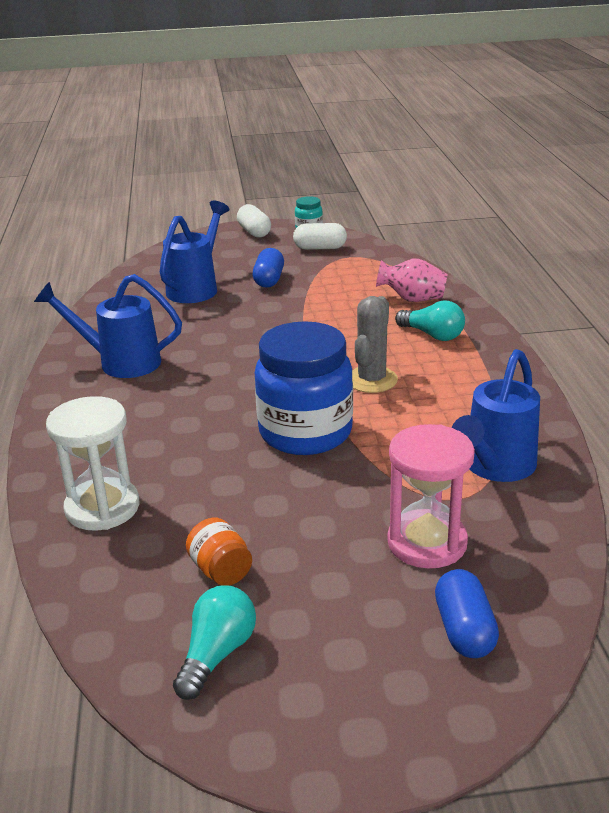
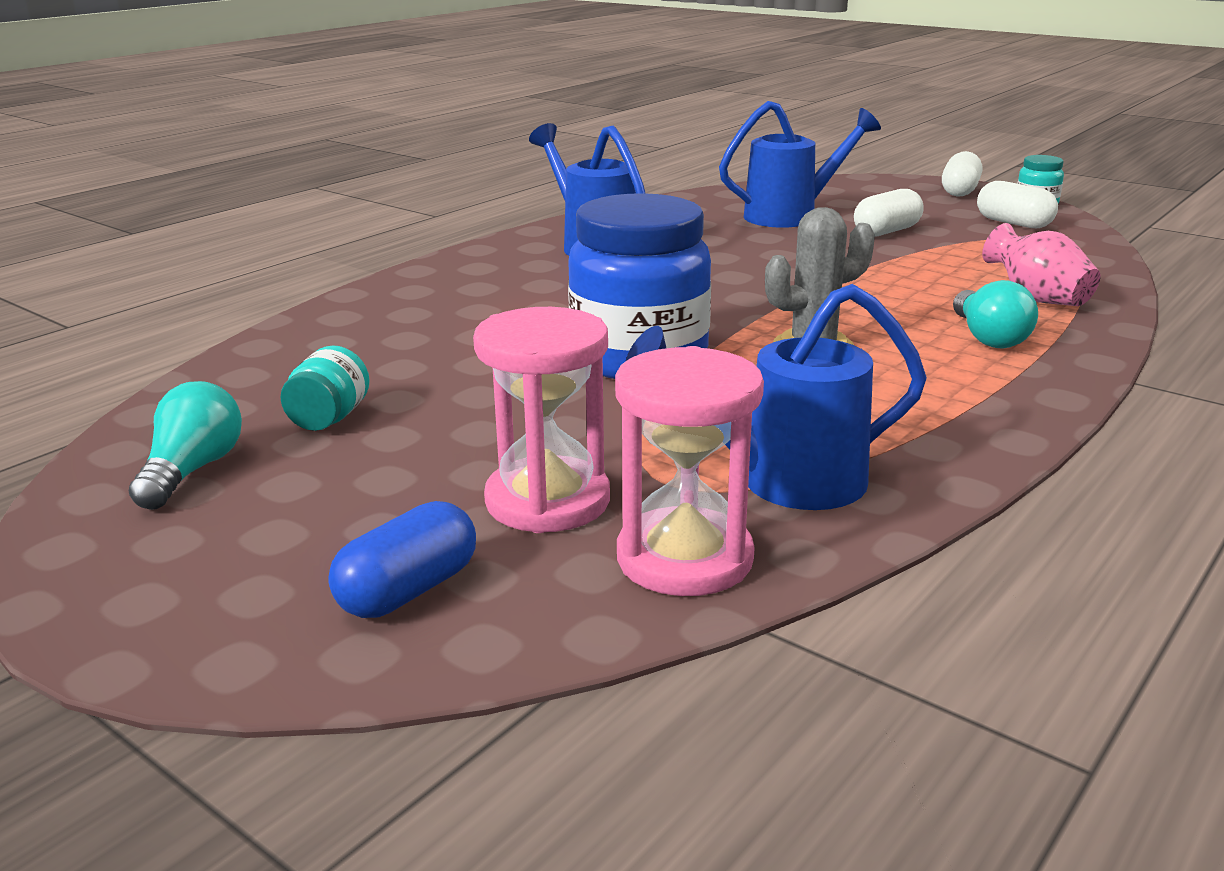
camera: 45 degrees right, 5 degrees down
white hourglass [46,396,140,531] -> none
turquoise light bulb [173,586,256,700] -> turquoise light bulb turned 60 degrees counterclockwise [129,381,242,510]
orange jar [186,518,252,586] -> turquoise jar [280,345,370,431]
blue capsule [253,248,284,288] -> white capsule [854,189,924,237]
none -> pink hourglass [615,346,764,596]

